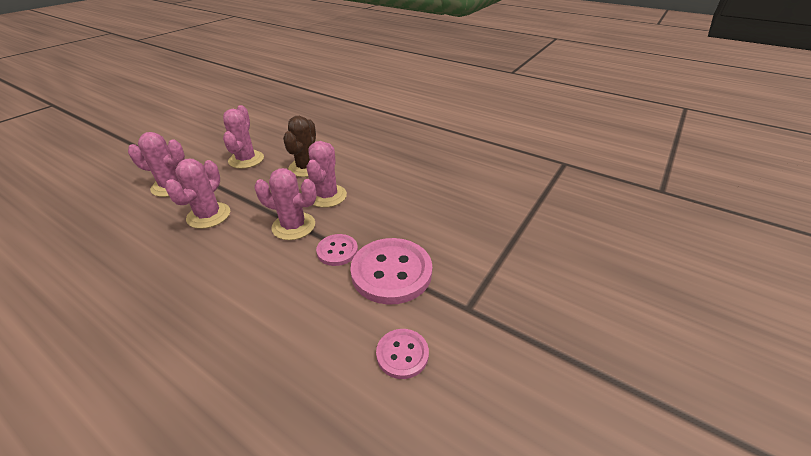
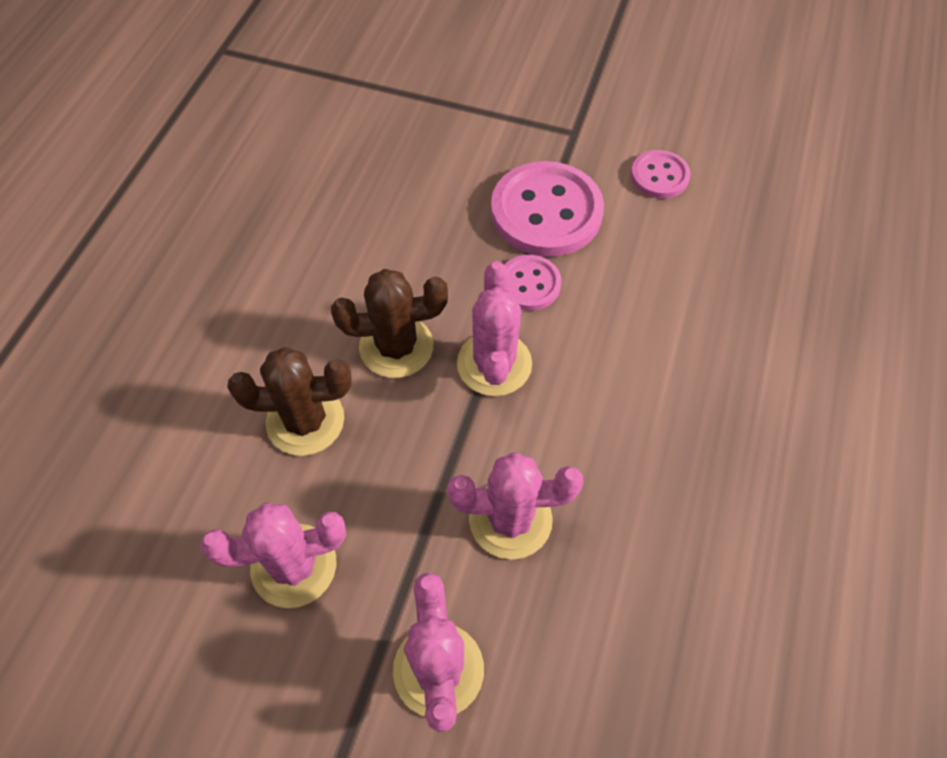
camera: 105 degrees left, 20 degrees up
pink cactus [307,141,347,208] -> brown cactus [331,269,448,378]

